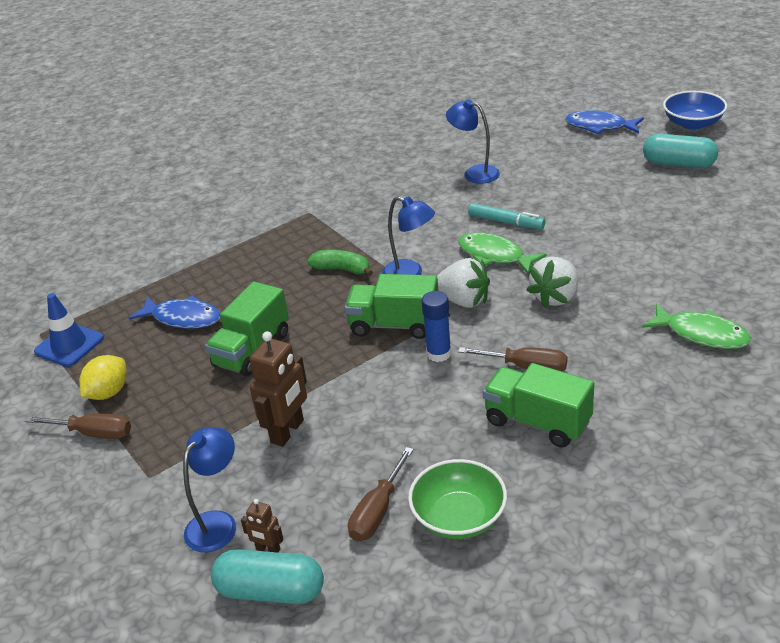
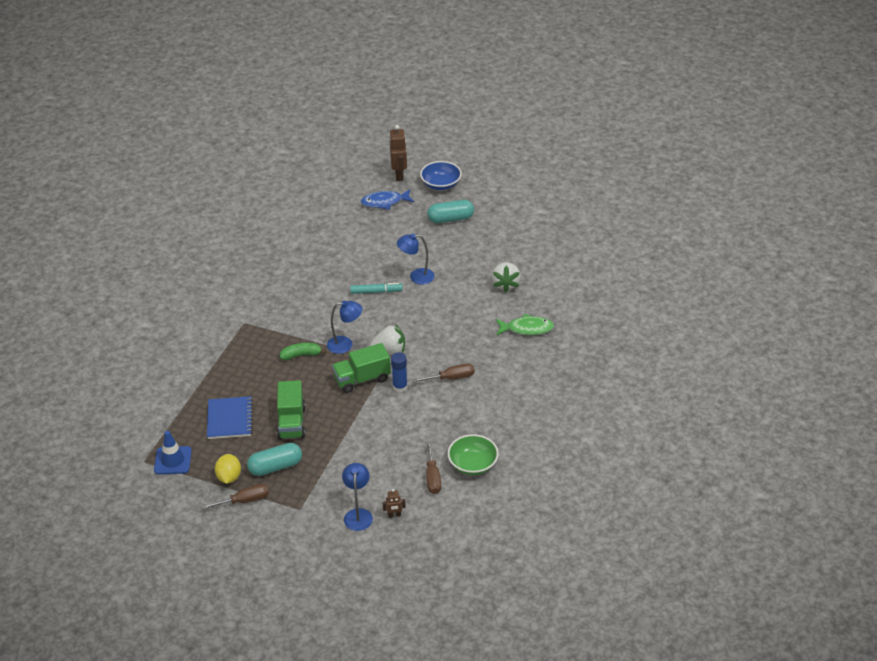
camera: 35 degrees left, 5 degrees up
blue fish [129,295,220,329] -> blue notebook [207,396,253,439]
turquoise capsule [211,549,324,604] -> turquoise capsule moved to [247,443,302,476]
brown robot [249,331,307,447] -> brown robot moved to [390,125,407,181]
blue lamp [446,99,500,184] -> blue lamp moved to [397,233,435,285]
green fish [458,233,547,274] -> none
green truck [483,363,594,448] -> none
white strawberry [527,257,578,308] -> white strawberry moved to [492,262,521,292]

